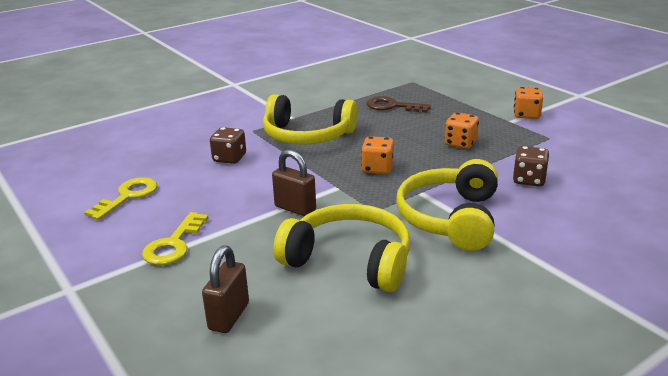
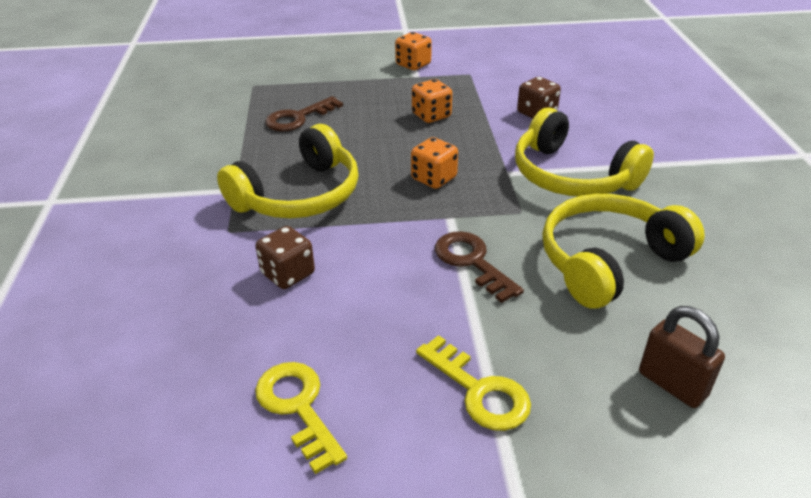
camera: 60 degrees left, 10 degrees up
brown padlock [272,150,316,216] -> brown key [435,231,524,303]

